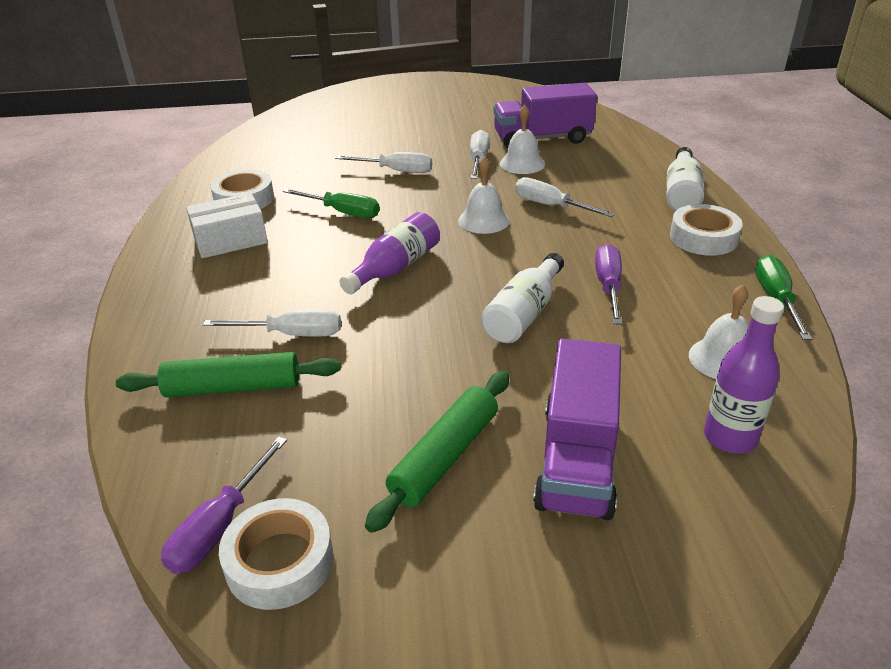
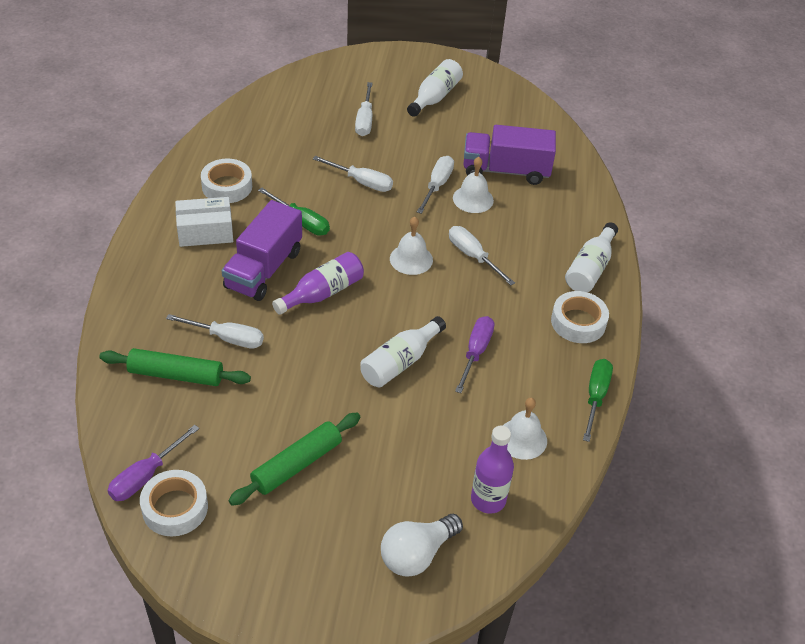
camera: 10 degrees right, 10 degrees up
purple truck [533,339,621,520] -> purple truck moved to [222,200,302,301]
none -> white screwdriver [355,82,373,136]
none -> white light bulb [381,514,463,577]
none -> white bottle [407,59,463,117]

